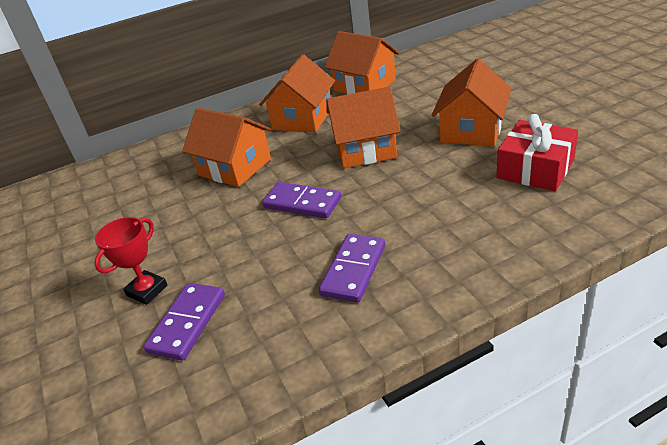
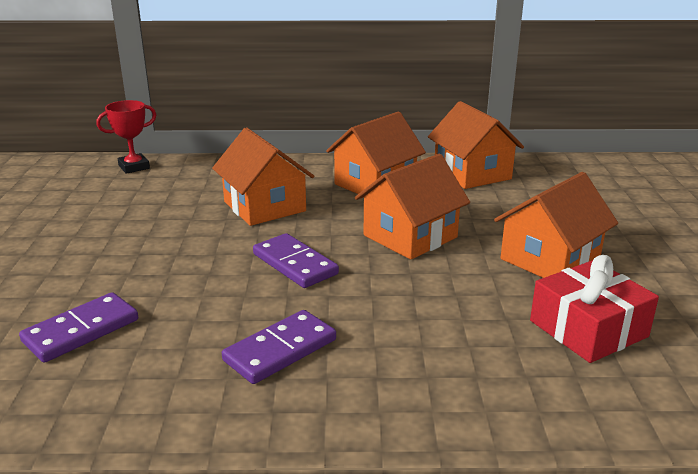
camera: 20 degrees right, 10 degrees down
red trophy [94,217,167,305] -> red trophy moved to [96,100,156,174]
orange house [326,87,401,168] -> orange house turned 60 degrees counterclockwise [355,154,470,260]

